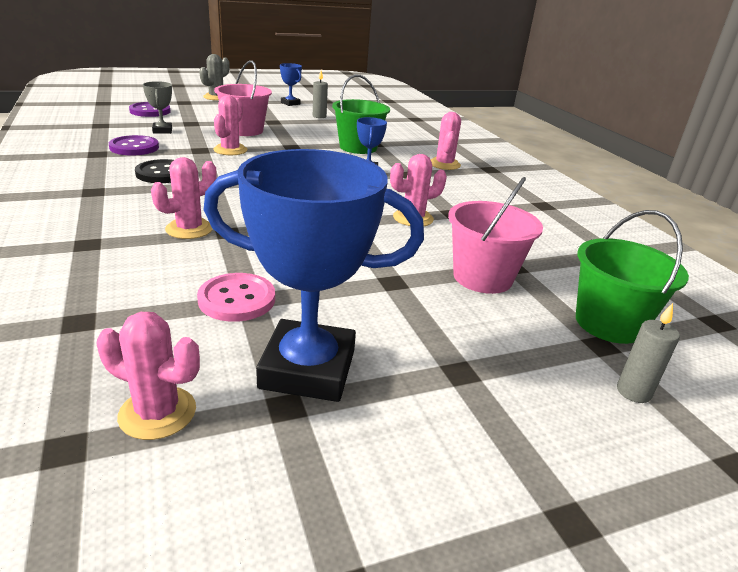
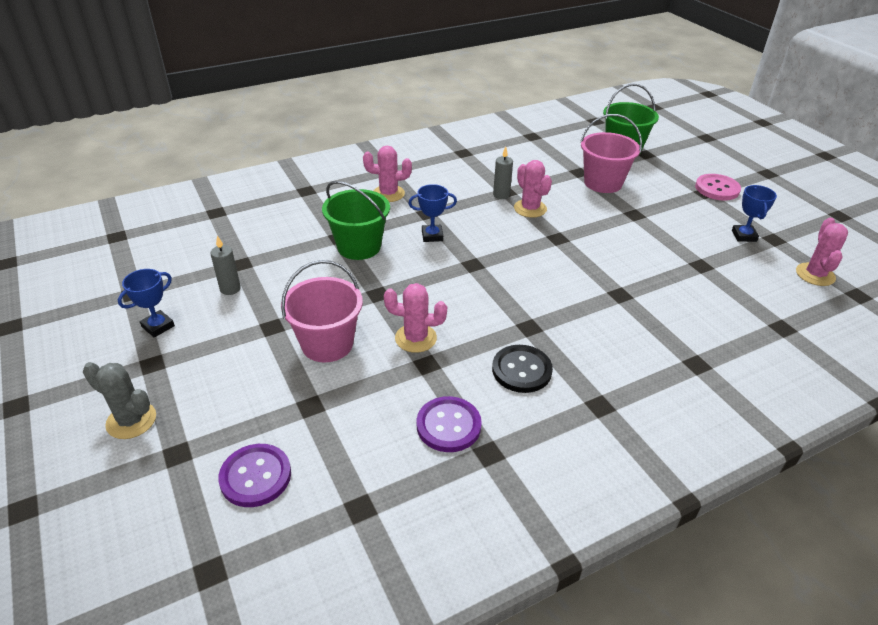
camera: 95 degrees left, 10 degrees up
grey trophy [143,81,172,134] -> none
pink cactus [151,157,217,239] -> none
pink button [197,273,275,322] -> pink button moved to [695,174,741,200]
blue trophy [204,149,424,402] -> blue trophy [732,185,777,242], size x0.46
grey candle [617,303,680,403] -> grey candle moved to [493,147,513,199]

